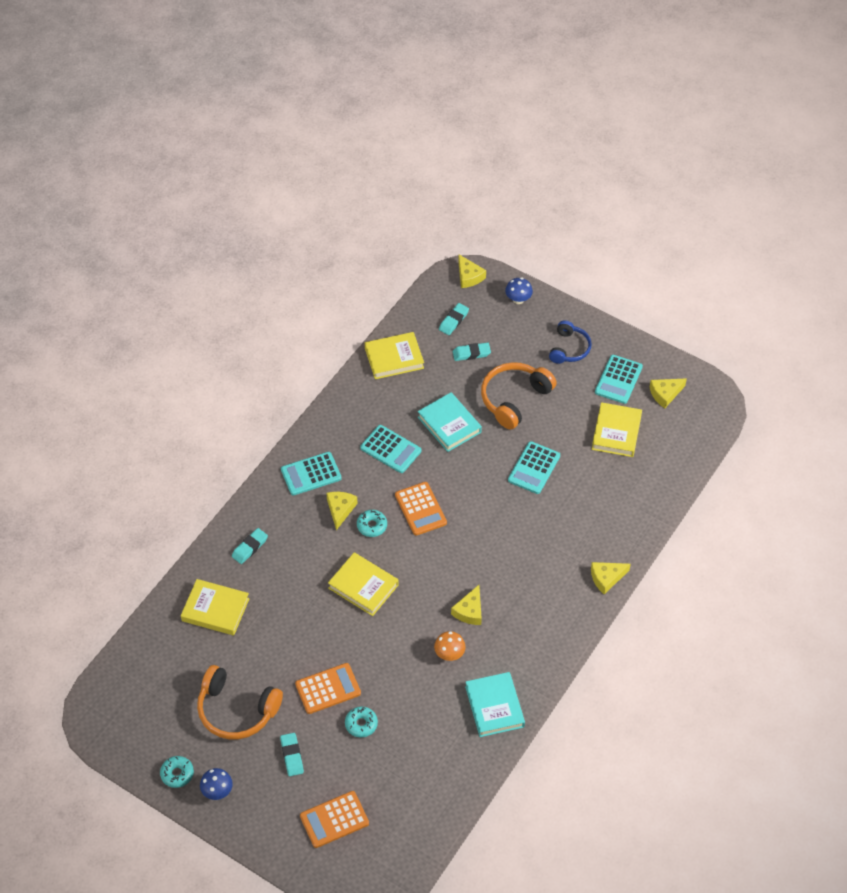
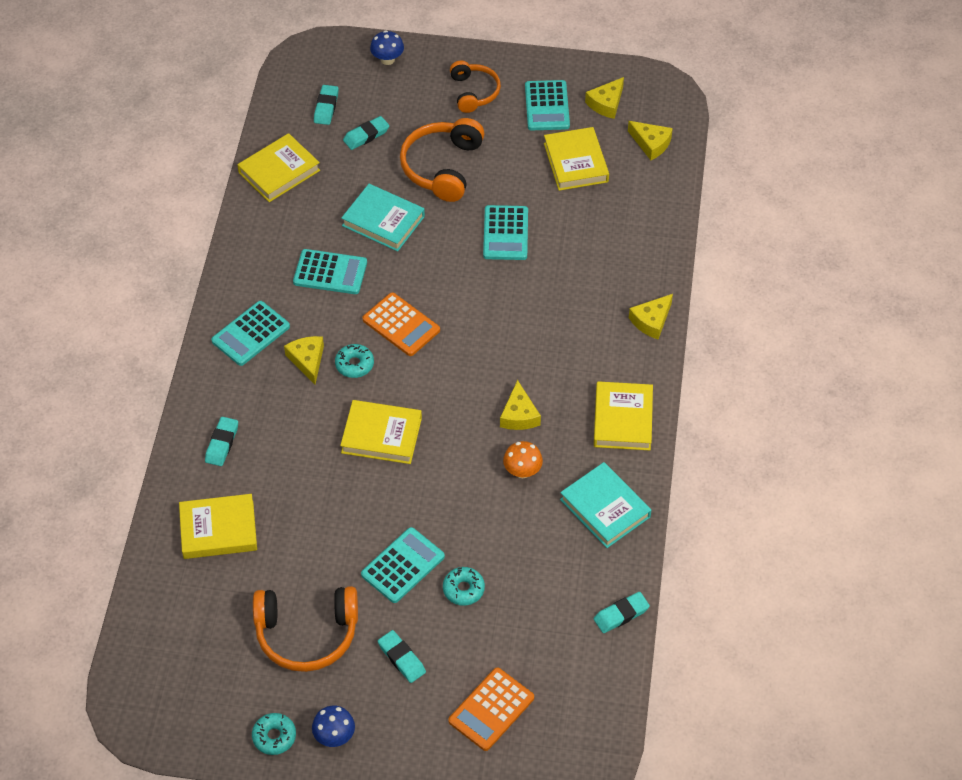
camera: 25 degrees left, 0 degrees up
orange calculator [295,663,361,714] -> turquoise calculator [361,527,445,603]
yellow cheese [459,255,486,288] -> yellow cheese moved to [628,121,673,160]
blue headphones [549,320,592,364] -> orange headphones [450,61,501,113]
none -> yellow book [594,381,653,451]
none -> turquoise eraser [594,592,650,633]

